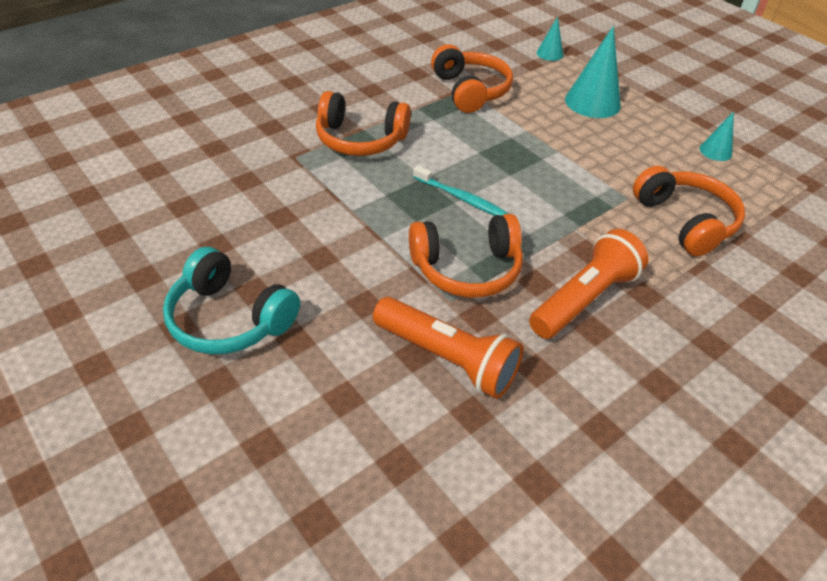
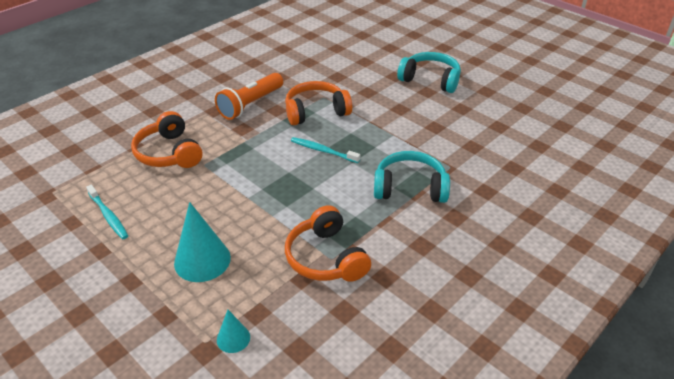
camera: 175 degrees right, 5 degrees down
orange headphones [316,91,411,156] -> turquoise headphones [374,151,450,203]
orange flashlight [373,297,523,399] -> none
turquoise cone [700,112,734,161] -> turquoise toothbrush [86,185,128,239]

